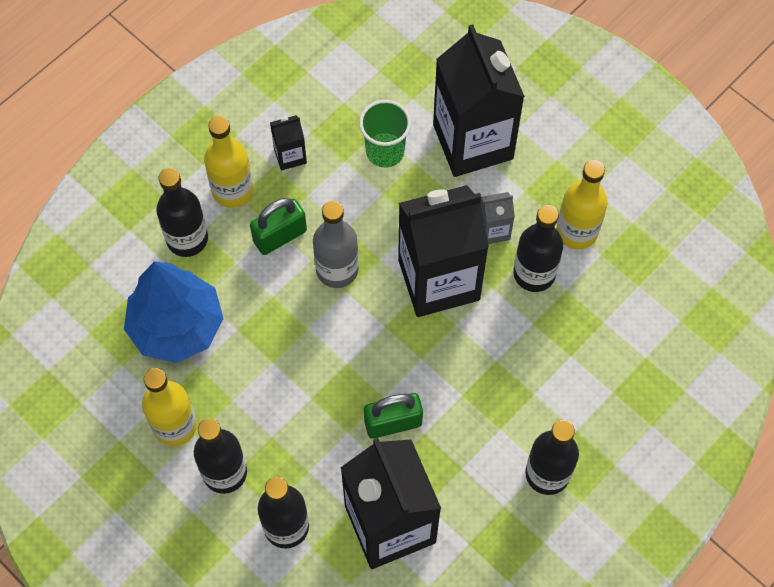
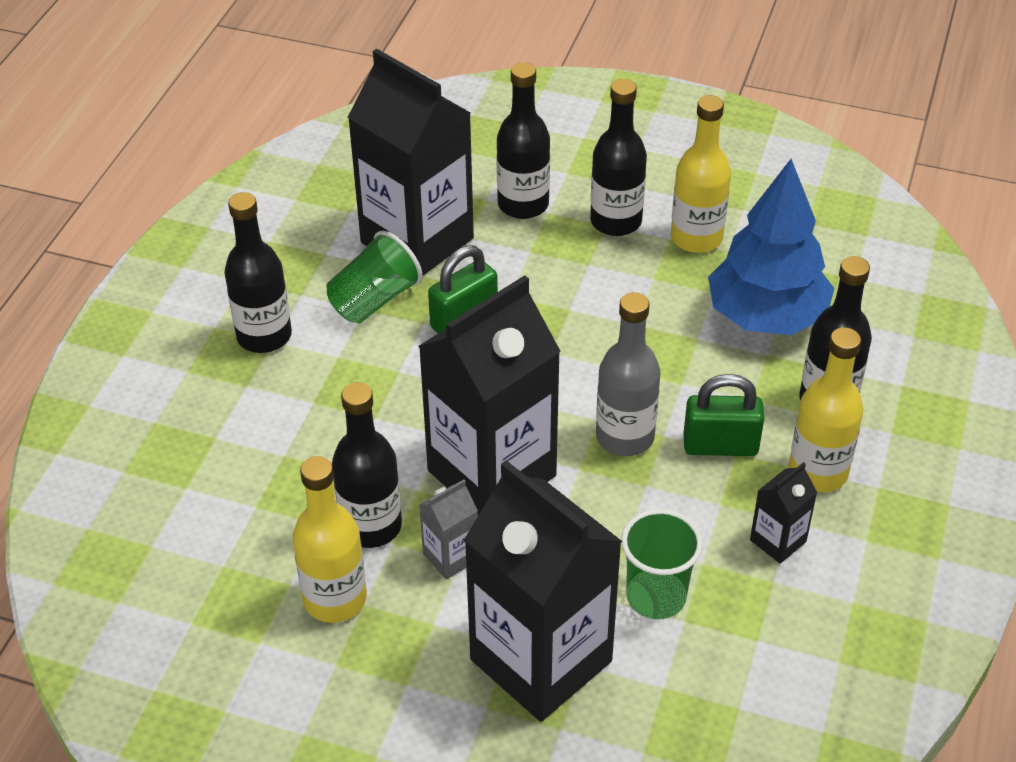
camera: 155 degrees right, 20 degrees down
green padlock [250,198,307,255] -> green padlock turned 60 degrees clockwise [683,374,764,456]
none -> green cup [327,230,423,323]

